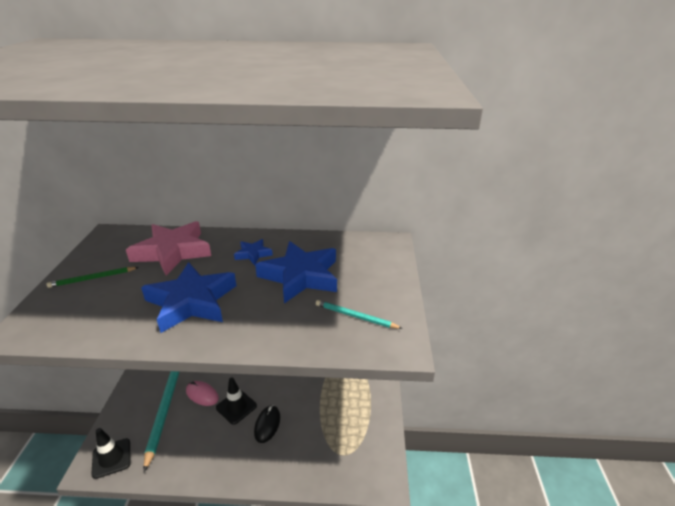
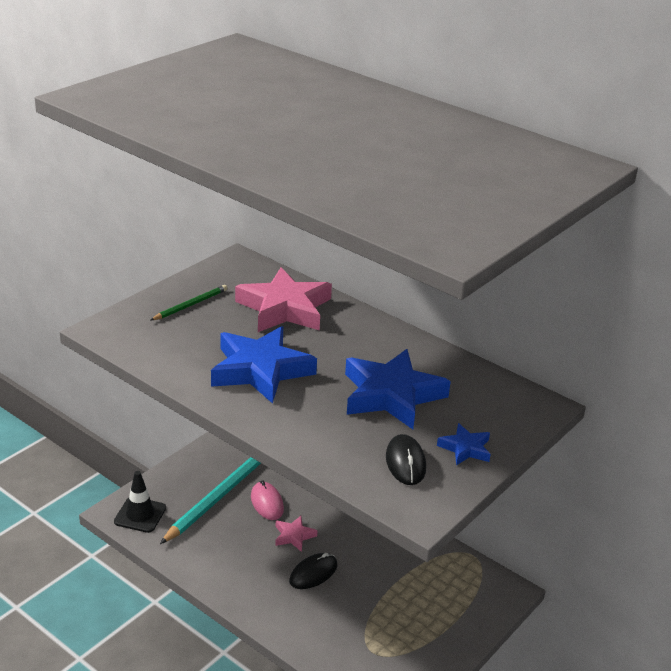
camera: 35 degrees right, 0 degrees up
green pencil [47,267,139,288] -> green pencil turned 120 degrees clockwise [151,285,228,320]
black traffic cone [216,377,257,425] -> pink star [275,516,318,552]
blue star [234,239,273,265] -> blue star moved to [437,423,491,466]
turquoise pencil [316,300,403,329] -> black mouse [386,434,426,485]

